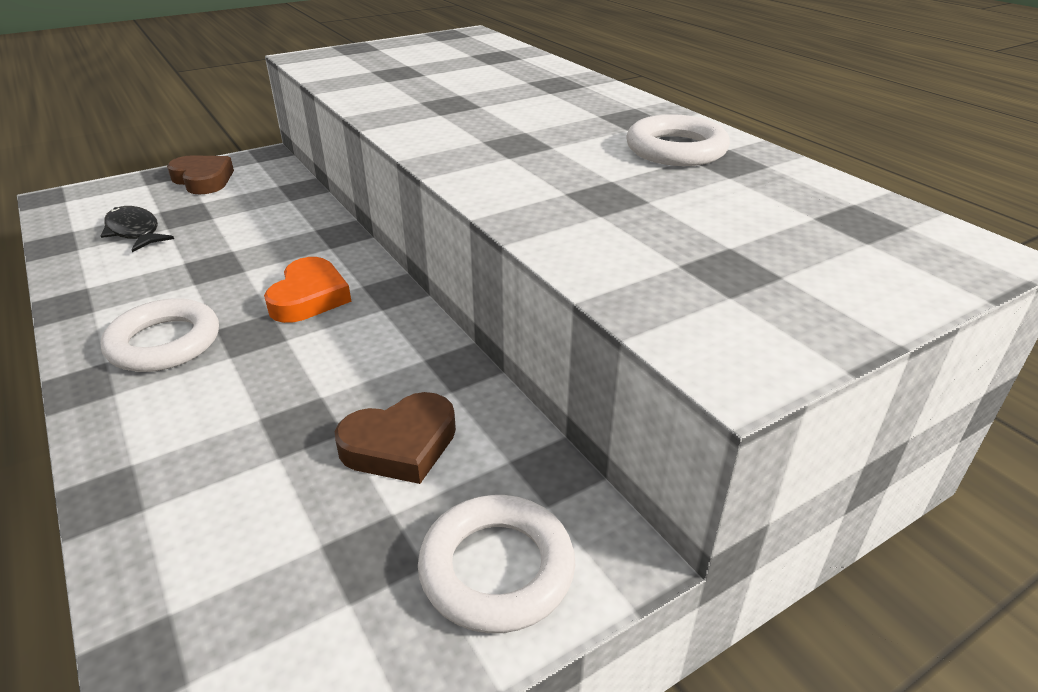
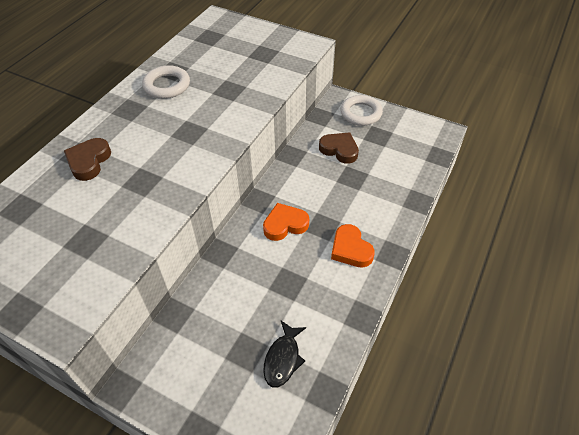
camera: 120 degrees left, 15 degrees up
white ring [101,298,219,372] -> orange heart [331,224,375,268]
brown heart [167,155,234,194] -> brown heart moved to [64,138,111,181]

